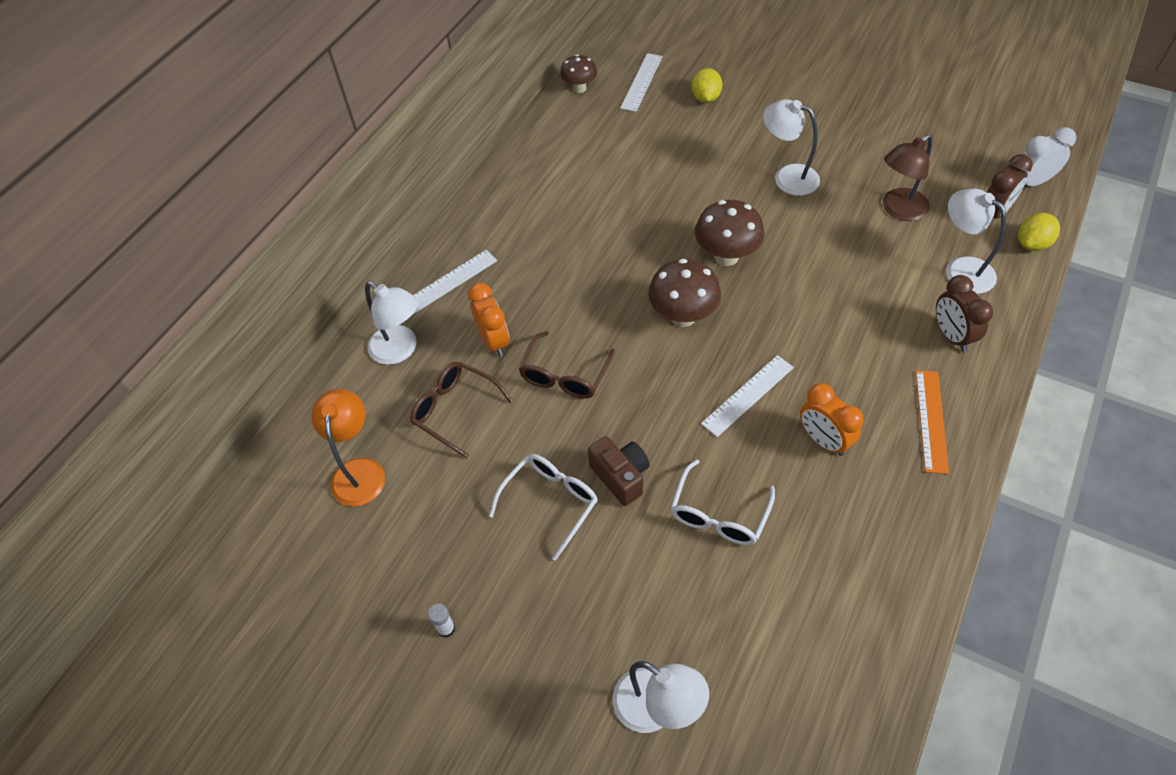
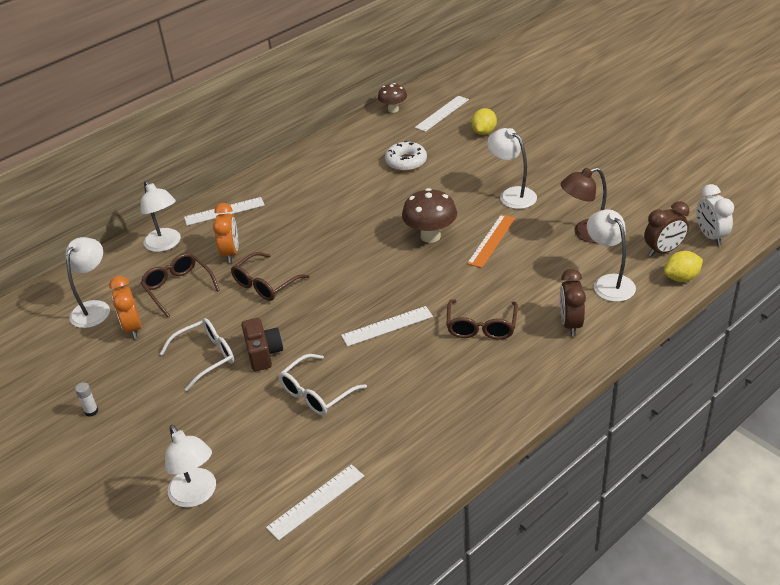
camera: 20 degrees right, 15 degrees down
orange lamp [311,389,385,506] -> white lamp [66,237,110,328]
brown mushroom [648,259,721,327] -> none
orange clock [800,383,864,456] -> orange clock moved to [109,276,141,339]
orange ruler [916,370,949,474] -> orange ruler moved to [467,214,515,268]
white clock [1015,127,1076,186] -> white clock turned 105 degrees counterclockwise [696,184,734,246]
none -> white ruler [266,464,364,541]
none -> white donut [385,141,427,171]
none -> brown glasses [446,299,518,340]

